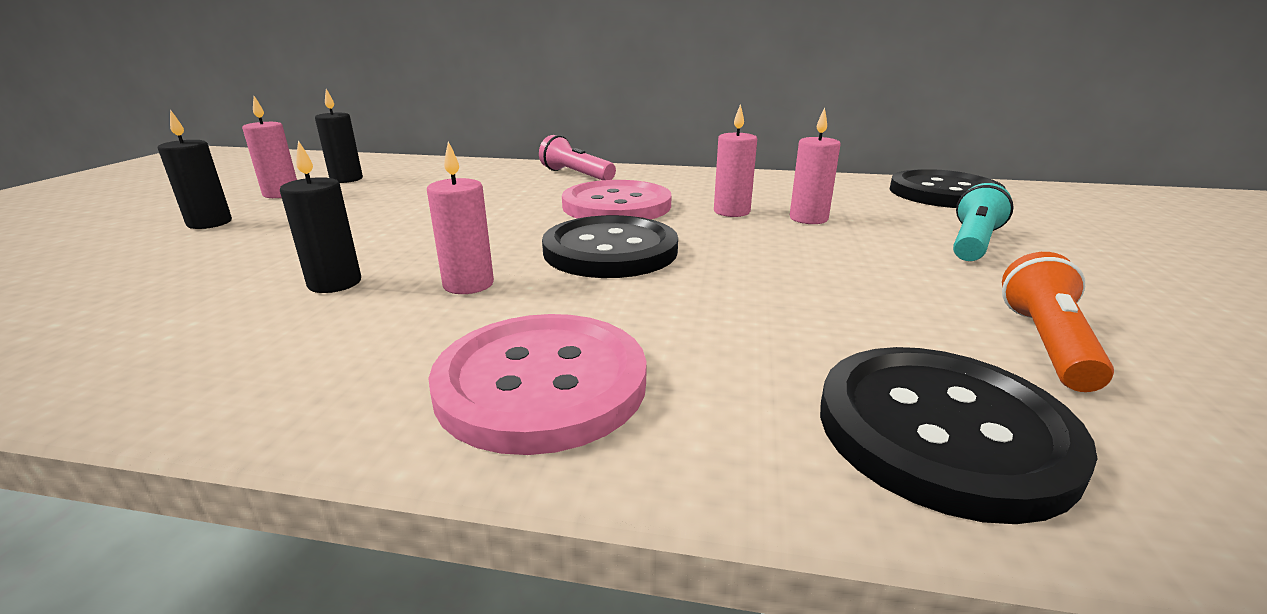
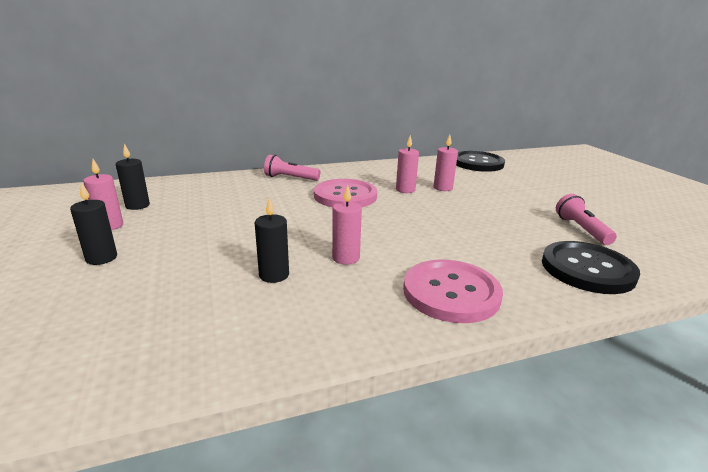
camera: 30 degrees left, 0 degrees up
black button [542,215,678,278] -> none
turquoise flashlight [953,183,1014,261] -> none
orange flashlight [1002,252,1114,392] -> pink flashlight [556,194,617,245]

